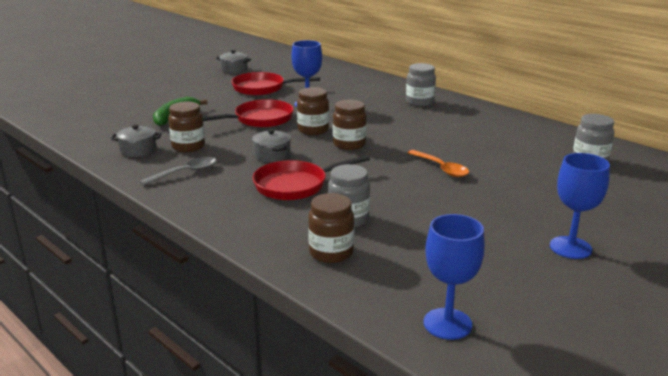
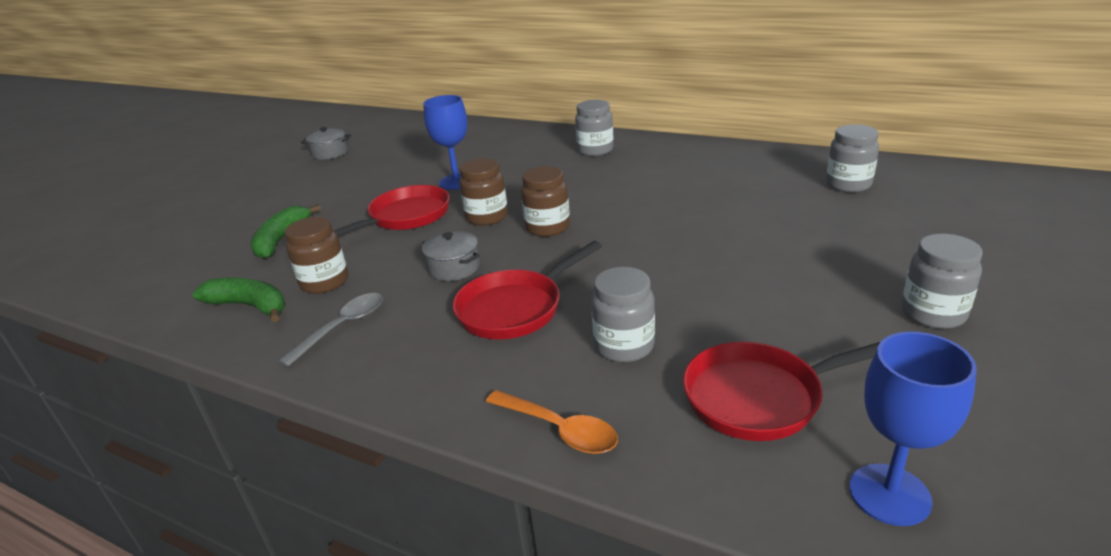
camera: 15 degrees left, 5 degrees up
grey pot [111,124,162,157] -> green banana [193,277,285,322]
red pan [231,72,320,96] -> red pan moved to [683,342,880,441]
brown jar [308,193,354,263] -> none
orange spoon [408,150,469,177] -> orange spoon moved to [486,390,618,454]
blue goblet [550,153,610,259] -> grey jar [902,234,983,329]

